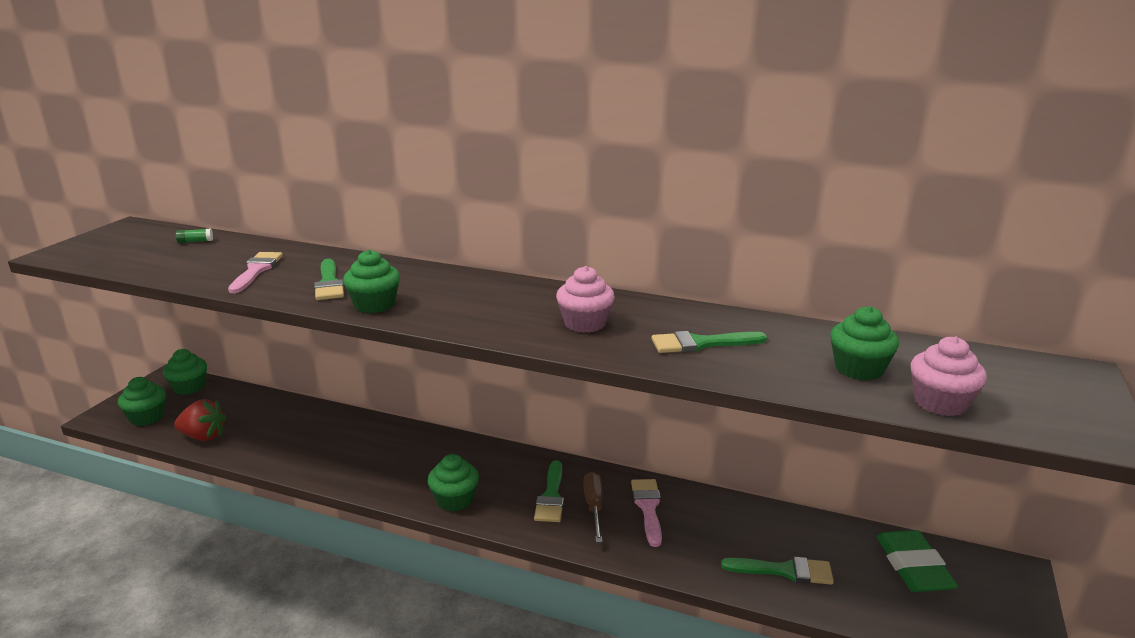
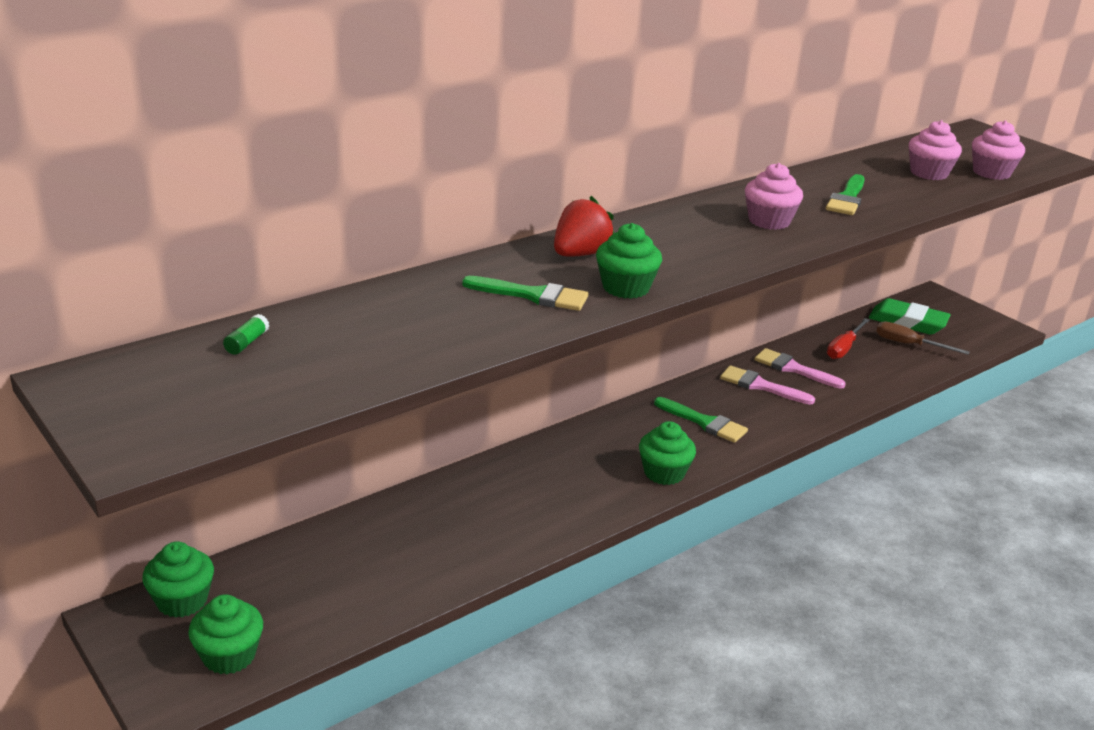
camera: 60 degrees left, 5 degrees up
red strawberry [174,399,226,441] -> red strawberry moved to [554,196,614,257]
pink brush [228,252,283,293] -> pink brush moved to [754,348,846,389]
brown screwdriver [583,472,602,542] -> brown screwdriver moved to [876,321,970,355]
green brush [721,557,834,585] -> none
green cupcake [830,306,899,380] -> pink cupcake [909,120,962,180]
none -> red screwdriver [827,318,870,359]

